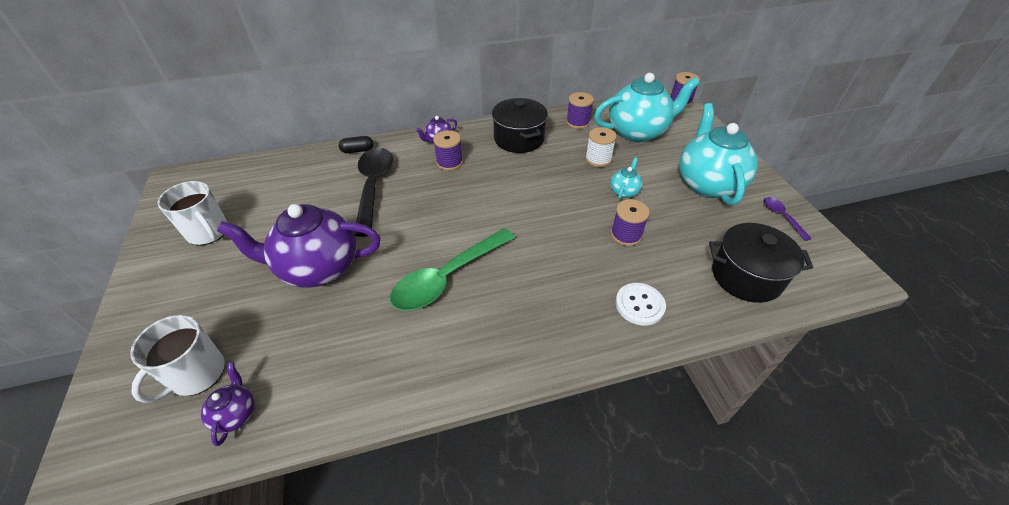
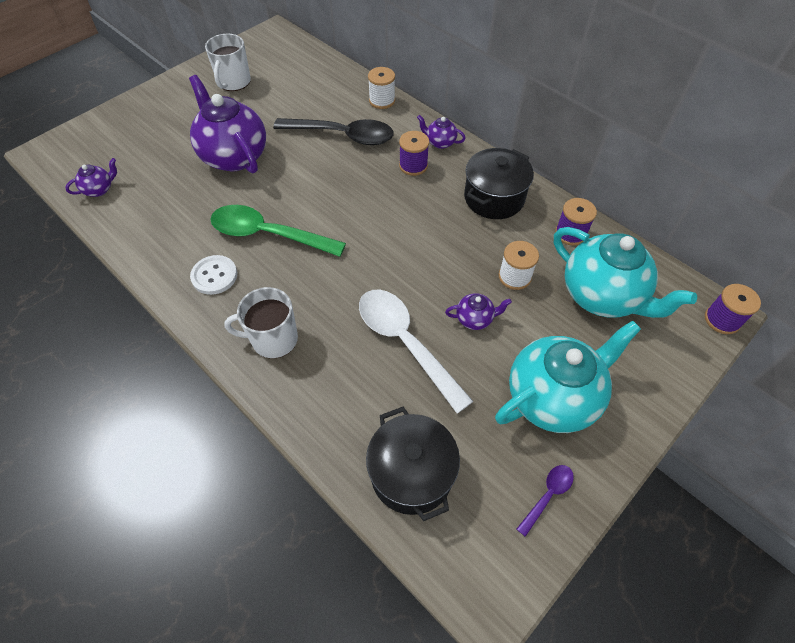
camera: 60 degrees right, 10 degrees up
white mug [130,315,225,403] -> white mug moved to [224,287,298,359]
black capsule [339,136,374,153] -> white spool [368,67,395,109]
black spoon [354,148,393,237] -> black spoon turned 45 degrees clockwise [273,118,394,145]
turquoise teapot [610,158,643,200] -> purple teapot [445,293,512,330]
purple spool [611,199,650,246] -> white spoon [359,290,473,414]
white button [615,283,666,326] -> white button moved to [190,255,237,295]

